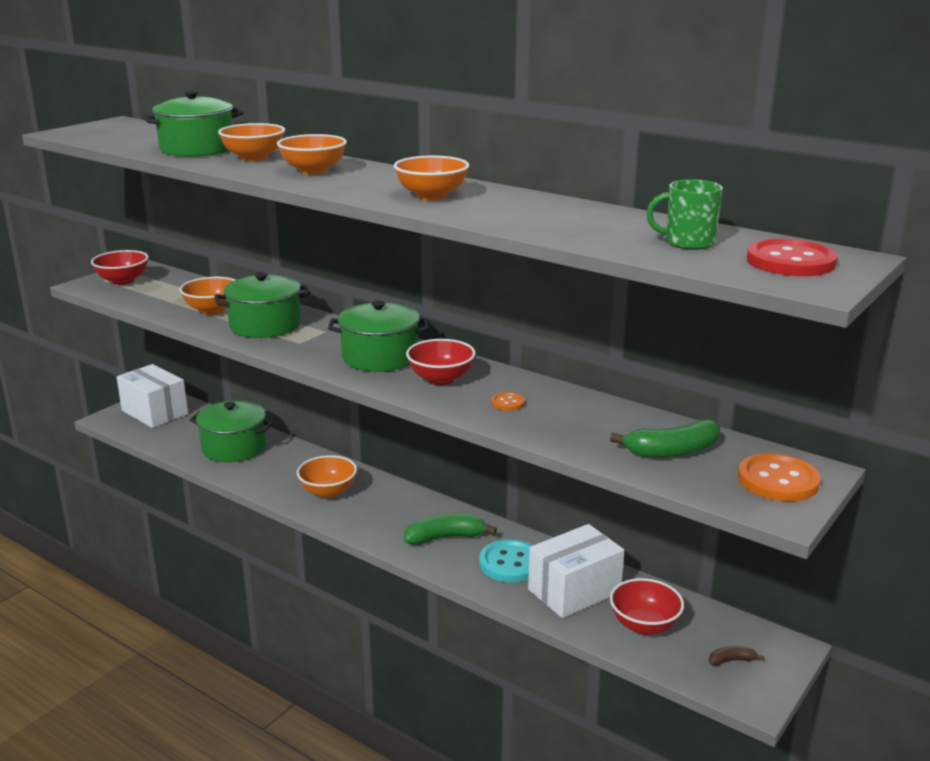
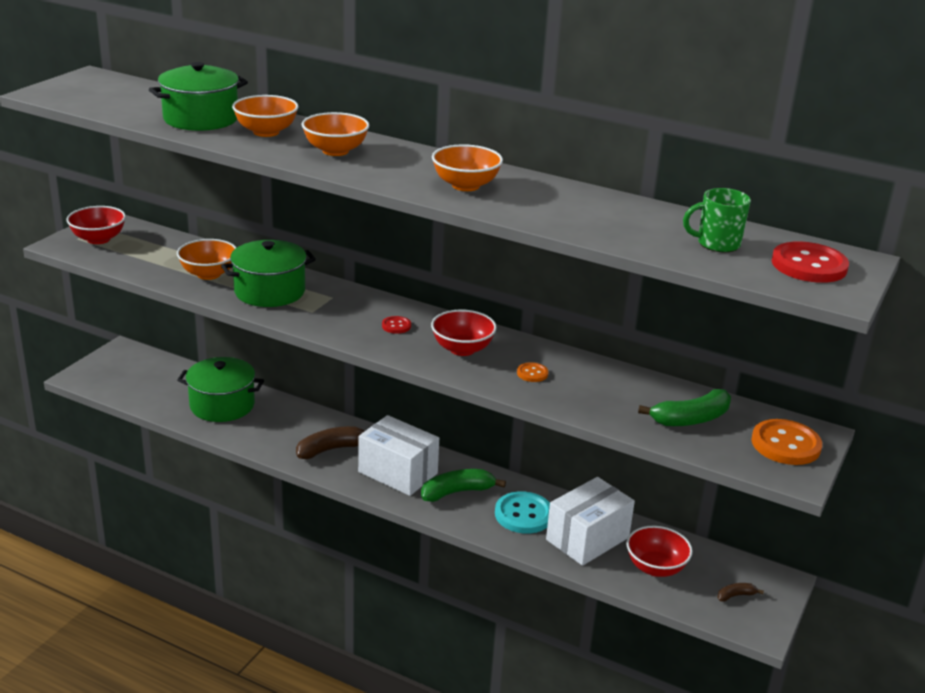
camera: 10 degrees left, 5 degrees up
white box [117,364,188,428] -> white box moved to [358,415,439,496]
orange bowl [297,455,357,498] -> brown banana [296,426,364,459]
green pot [328,301,429,372] -> red button [382,316,411,334]

